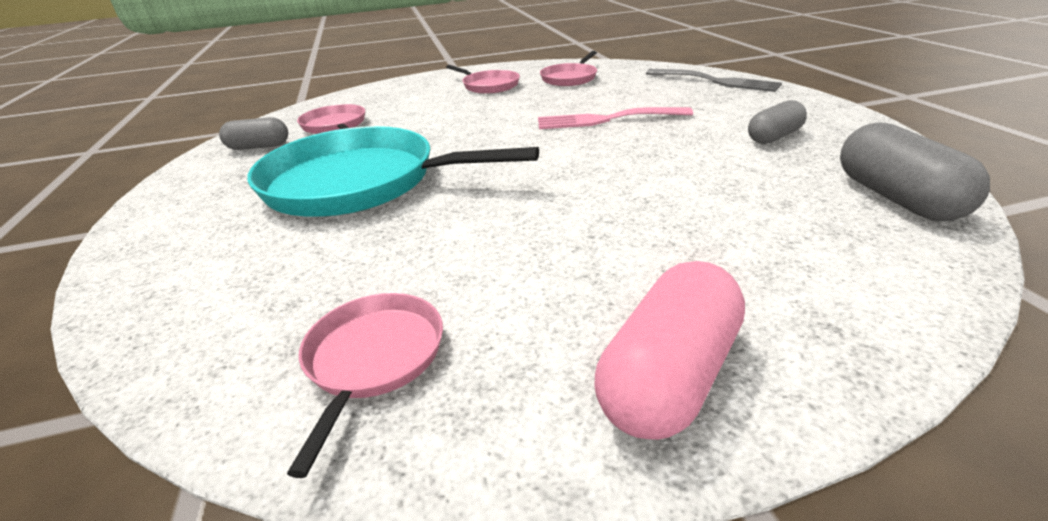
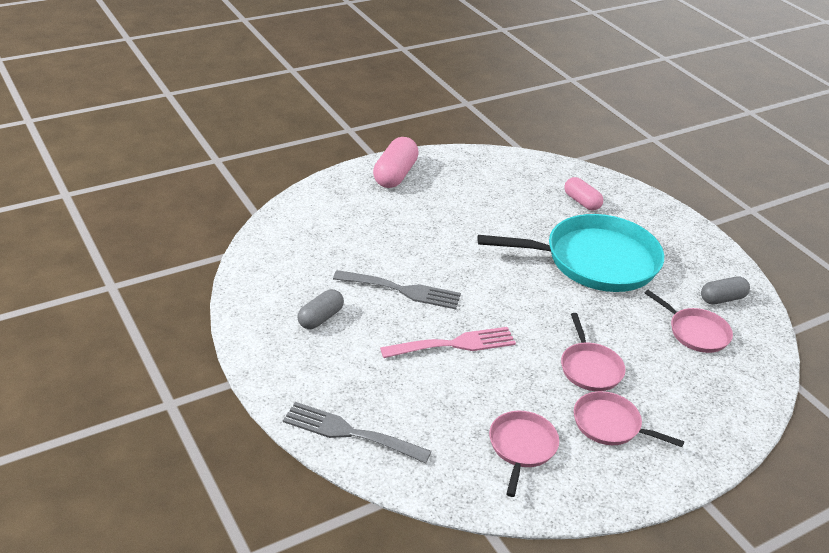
camera: 160 degrees right, 5 degrees up
pink pan [287,293,443,478] -> pink pan moved to [561,313,626,391]
grey capsule [840,123,990,221] -> none
none -> grey fork [333,270,461,309]
none -> pink capsule [564,177,603,211]

